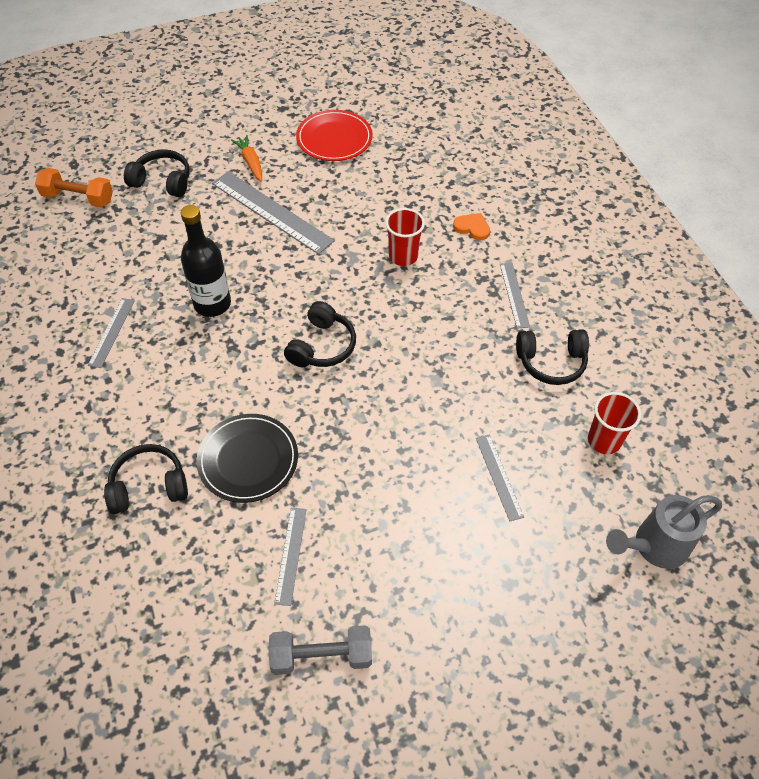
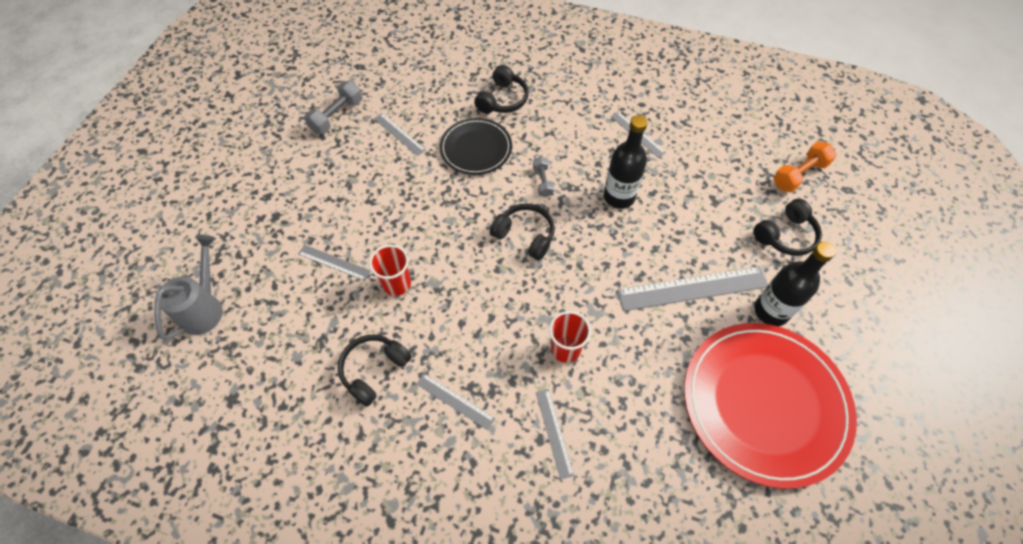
camera: 130 degrees right, 5 degrees up
orange carrot [231,135,262,182] -> black bottle [754,242,836,326]
black headphones [284,301,356,367] -> black headphones turned 150 degrees clockwise [490,204,555,260]
red plate [296,110,373,161] -> red plate [684,323,857,489], size x1.82
orange heart [453,213,490,240] -> grey ruler [536,389,574,480]
red cup [588,392,641,454] -> red cup moved to [369,245,411,296]
none -> grey dumbbell [533,157,554,197]

